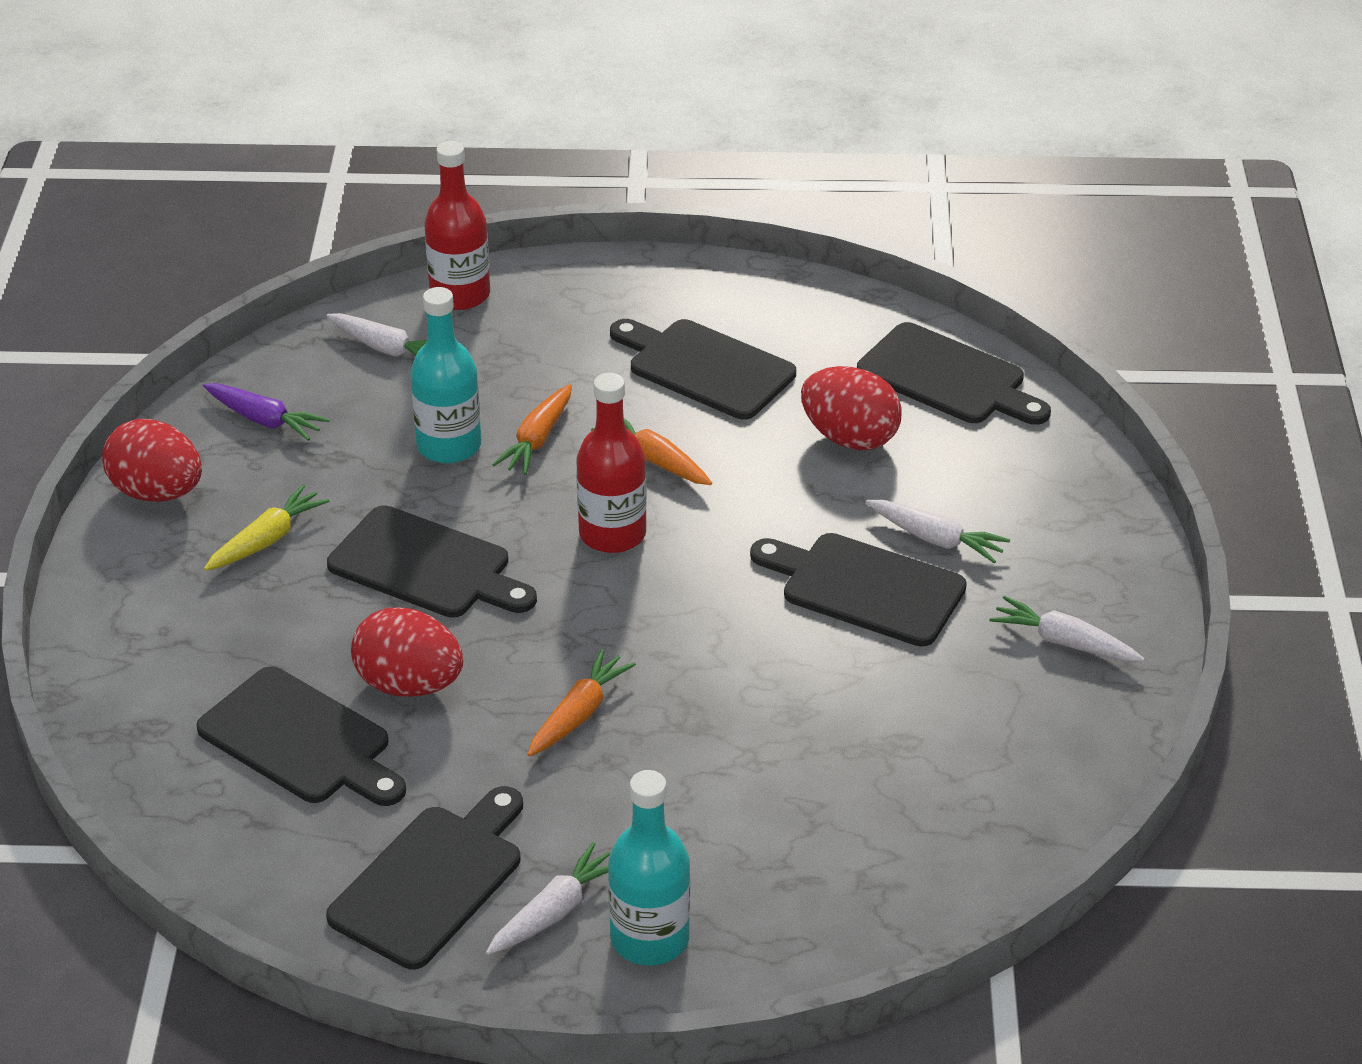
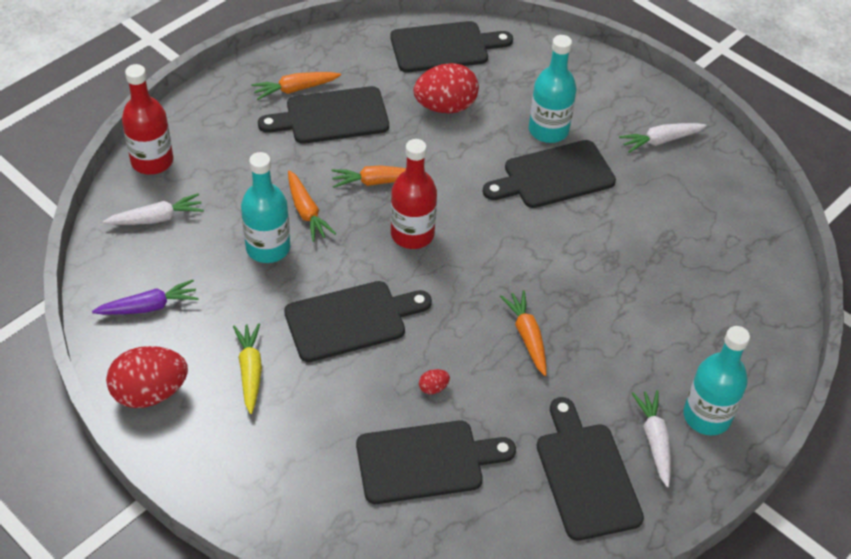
camera: 50 degrees left, 10 degrees up
red egg [351,607,463,697] -> red egg [419,369,450,394], size x0.41
white carrot [866,500,1010,563] -> turquoise bottle [529,35,576,143]
none -> orange carrot [251,72,341,100]

